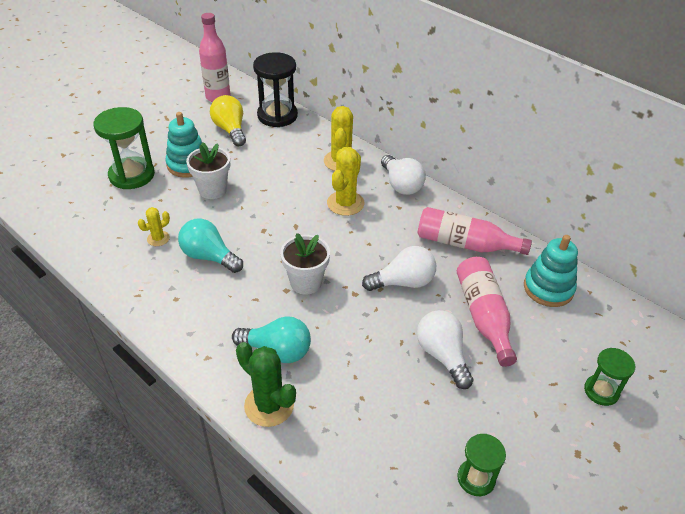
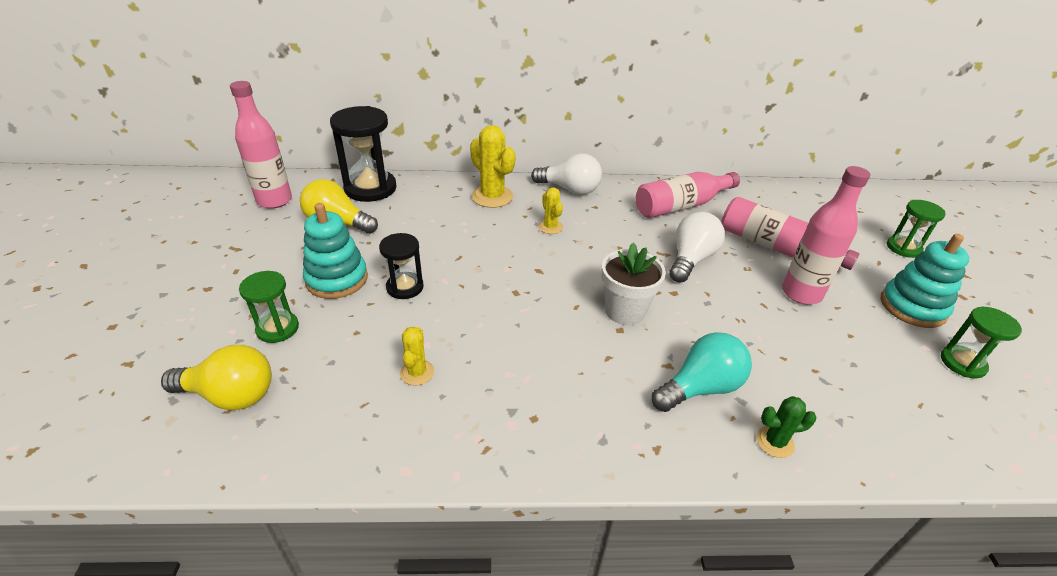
camera: 45 degrees left, 5 degrees down
green hourglass [93,107,155,189] -> green hourglass [239,271,299,343], size x0.58
turquoise light bulb [178,219,243,273] -> none
white flower pot [186,142,230,199] -> black hourglass [379,233,424,299]
green cactus [236,342,296,427] -> green cactus [756,396,816,458], size x0.56
yellow cactus [327,147,364,216] -> yellow cactus [538,187,563,234], size x0.56
white light bulb [417,310,474,389] -> pink bottle [782,166,870,305]
turquoise stacking toy [524,235,578,307] -> turquoise stacking toy moved to [881,234,969,328]
none -> yellow light bulb [161,345,272,410]

